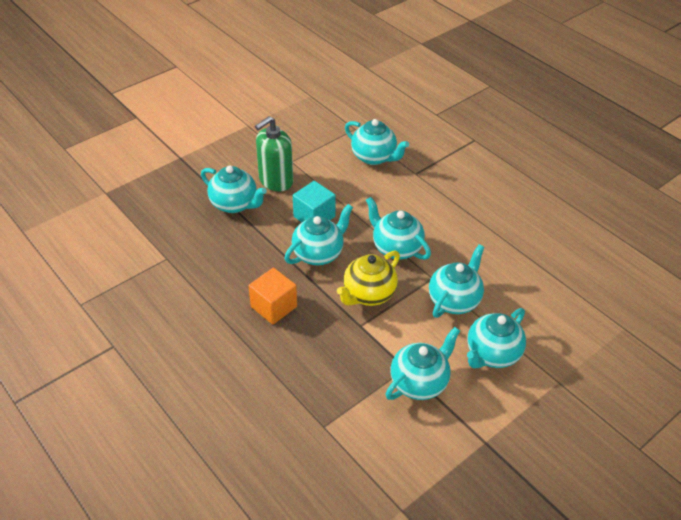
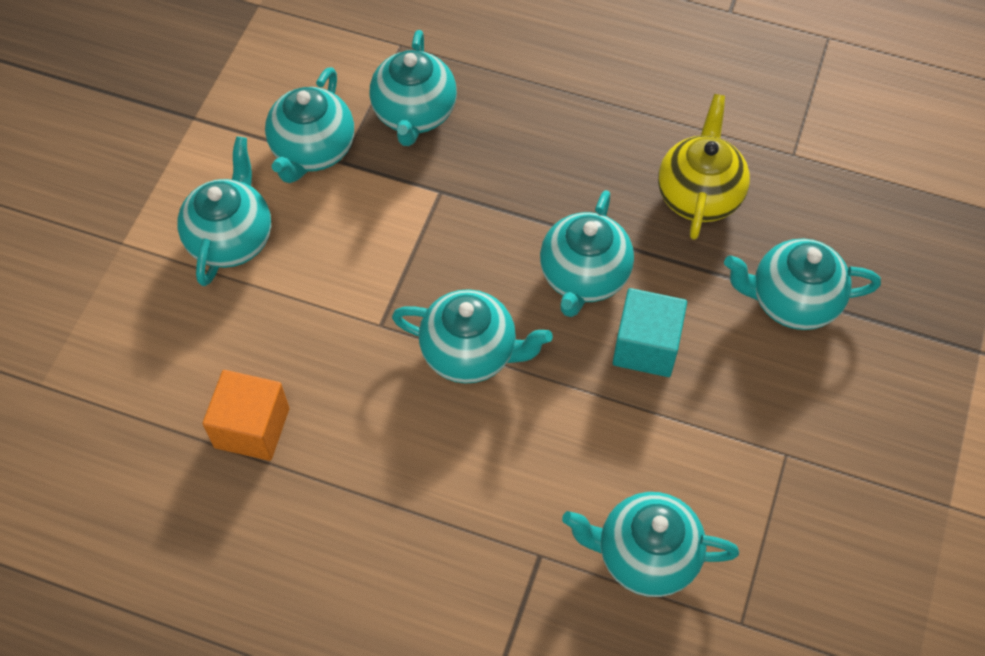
camera: 150 degrees right, 15 degrees up
orange cube [248,268,297,324] -> orange cube moved to [202,370,289,461]
green soap dispenser [255,116,293,192] -> none
yellow teapot [337,251,400,306] -> yellow teapot moved to [658,94,750,240]
turquoise teapot [429,244,484,318] -> turquoise teapot moved to [370,30,457,146]

